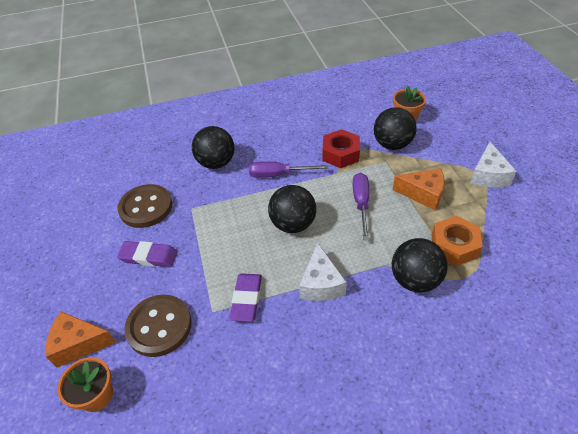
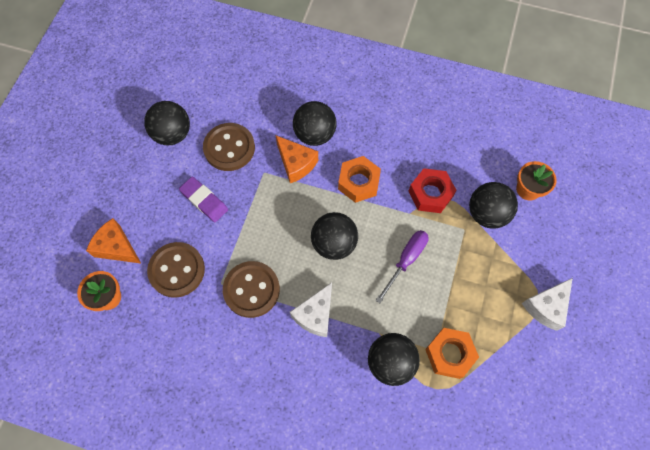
camera: 30 degrees right, 20 degrees up
purple eraser [229,274,262,322] -> brown button [223,261,280,318]
purple screwdriver [249,161,328,178] -> orange nut [338,156,381,203]
orange cheese [393,168,445,210] -> orange cheese moved to [275,135,318,183]
none -> black ball [144,101,190,145]

